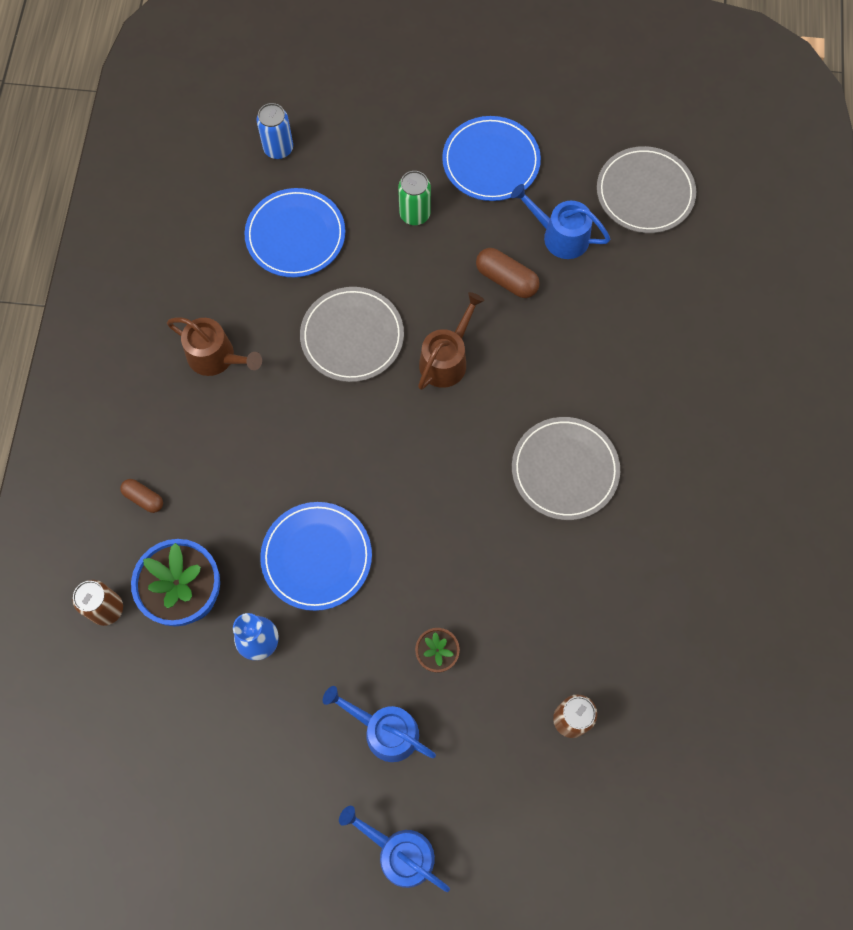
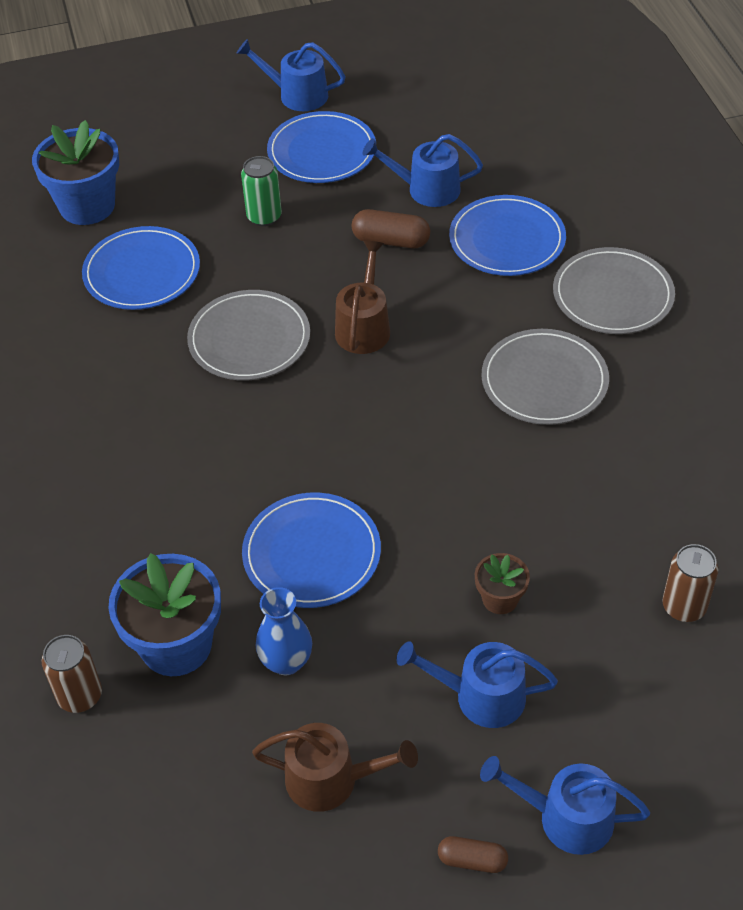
camera: 20 degrees left, 20 degrees down
brown capsule [120,479,163,513] -> brown capsule moved to [438,836,508,873]
brown watering can [167,317,262,376] -> brown watering can moved to [252,723,418,812]
blue can [256,103,293,159] -> blue flower pot [32,120,119,225]
grey plate [597,146,696,233] -> grey plate moved to [553,247,675,334]
none -> blue watering can [236,39,346,111]
none -> blue plate [449,195,566,276]

